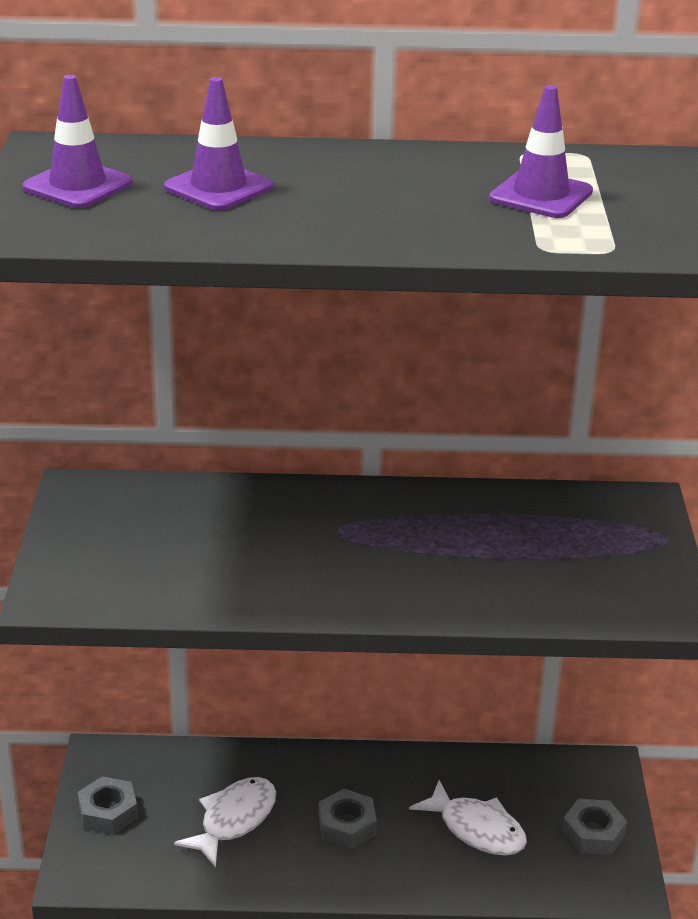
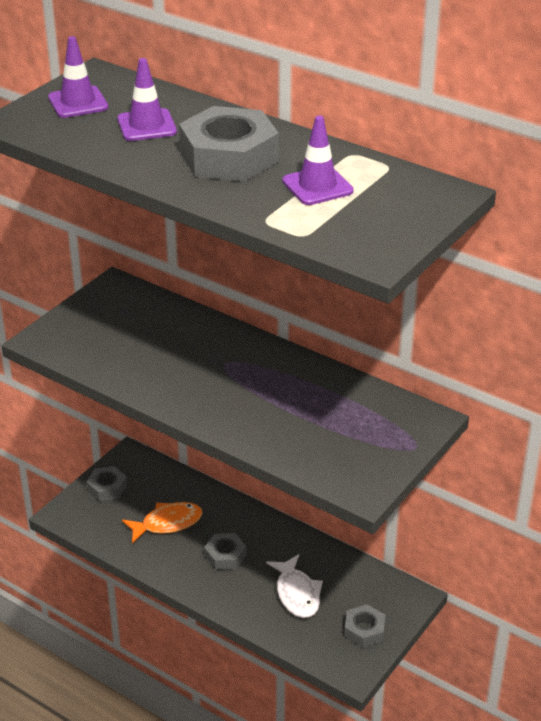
camera: 35 degrees right, 5 degrees up
white fish [174,777,276,867] -> orange fish [122,502,202,544]
none -> grey nut [179,106,279,182]

